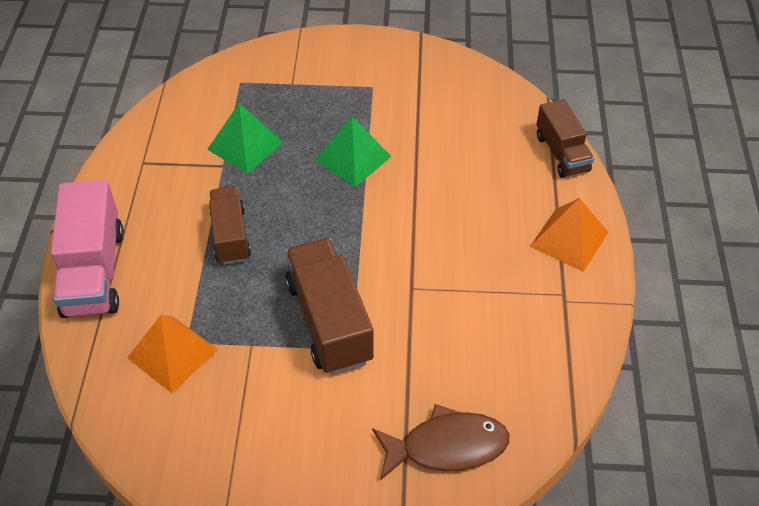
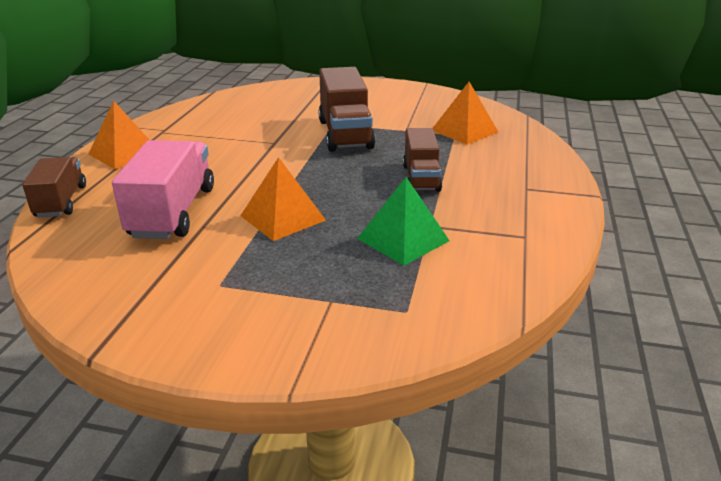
camera: 170 degrees left, 20 degrees down
pink truck [51,180,124,318] -> pink truck moved to [112,140,214,239]
green pyramid [314,116,392,187] -> orange pyramid [240,157,326,241]
brown fish [372,404,509,480] -> none

